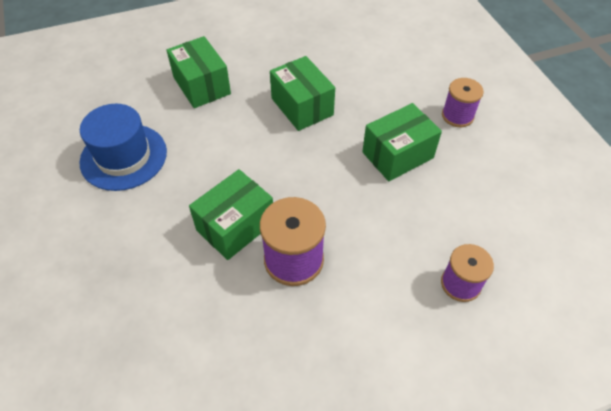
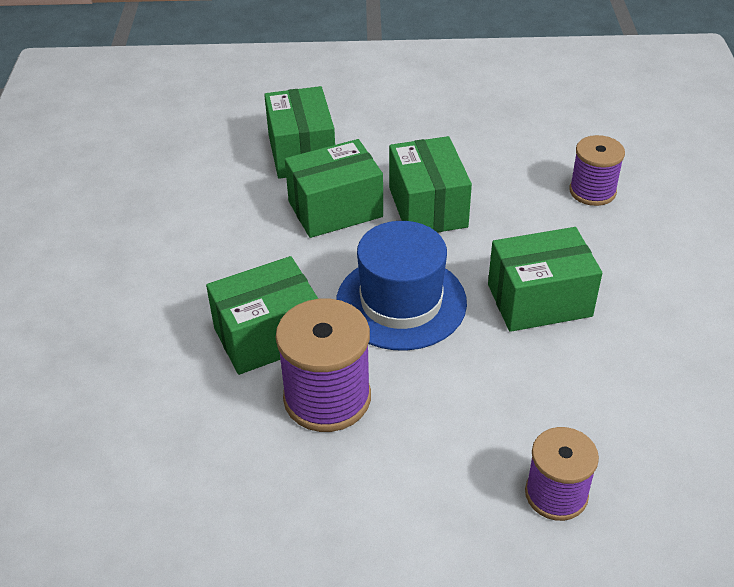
camera: 20 degrees right, 10 degrees down
blue hat [79,104,167,191] -> blue hat moved to [336,221,467,350]
purple spool [442,78,484,127] -> purple spool moved to [569,135,625,206]
none -> green box [285,139,383,238]

